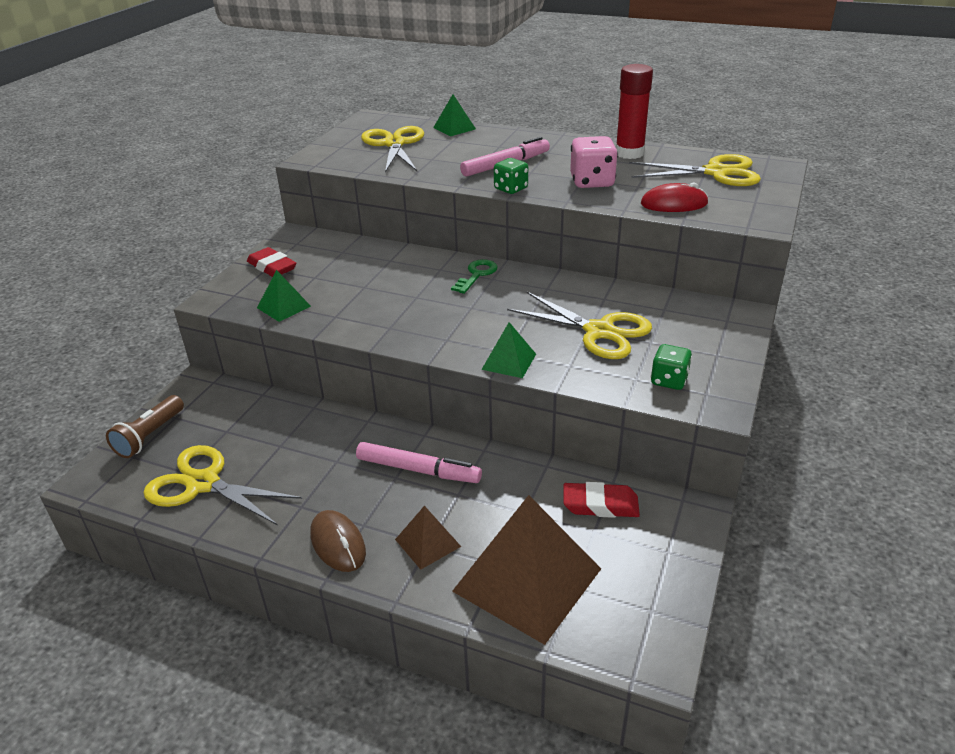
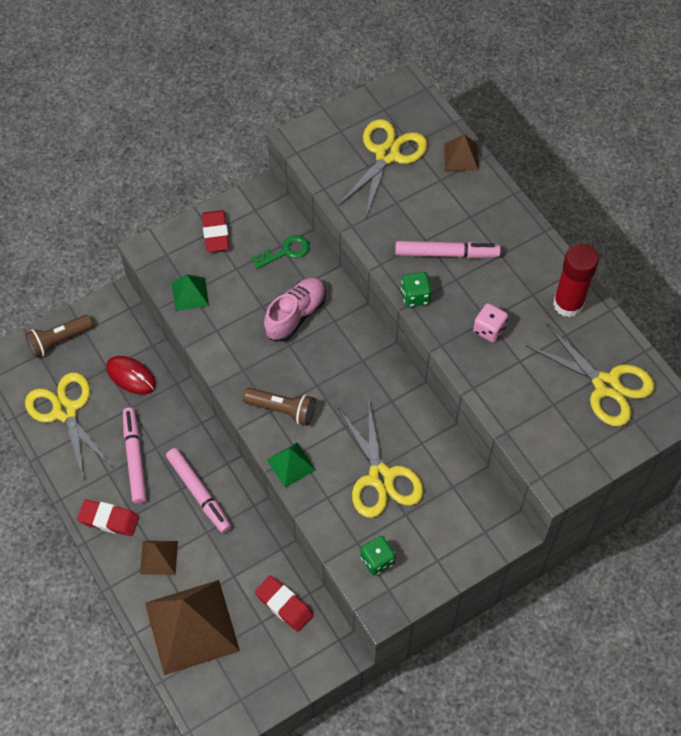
camera: 35 degrees right, 25 degrees up
brown mouse [310,510,366,572] -> red eraser [77,499,139,536]
green pyramid [433,95,476,136] -> brown pyramid [444,134,479,171]
green key [451,259,497,294] -> green key moved to [252,235,310,269]
pink dice [570,136,618,188] -> pink dice [473,303,508,342], size x0.66
red mouse [641,183,709,212] -> red mouse moved to [106,356,156,395]
none -> pink marker [123,408,147,504]
none -> brown flashlight [243,388,315,425]
none -> pink shoe [264,277,326,342]

